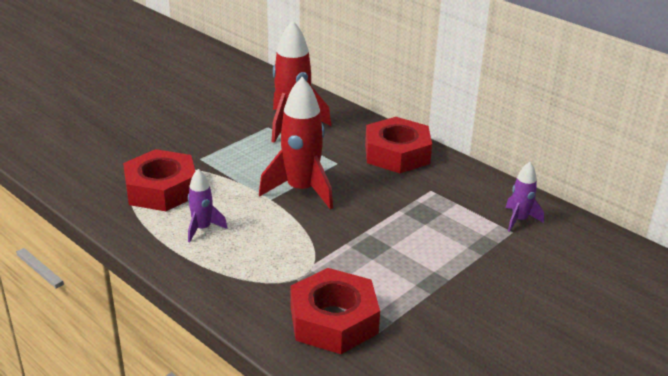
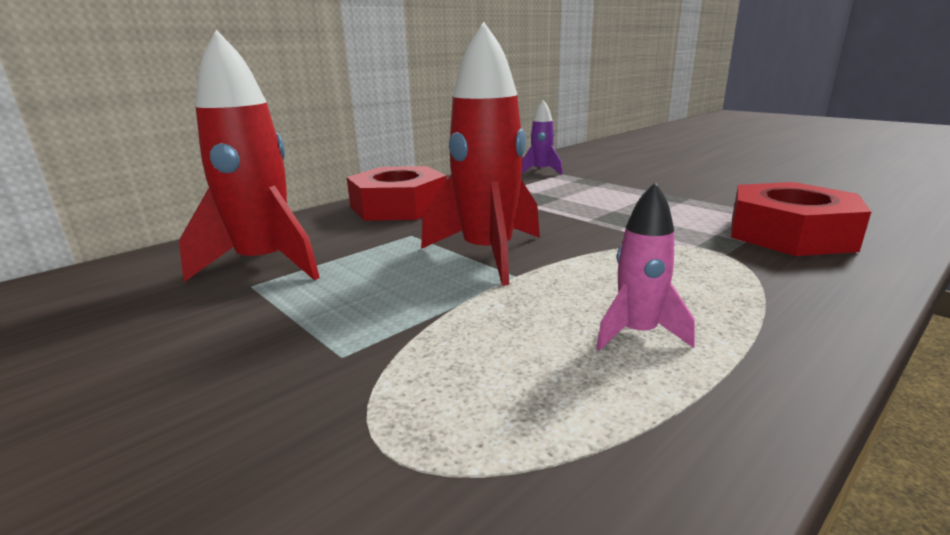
camera: 85 degrees left, 10 degrees down
red nut [123,149,196,211] -> none
purple rocket [188,169,228,242] -> pink rocket [596,182,695,351]

